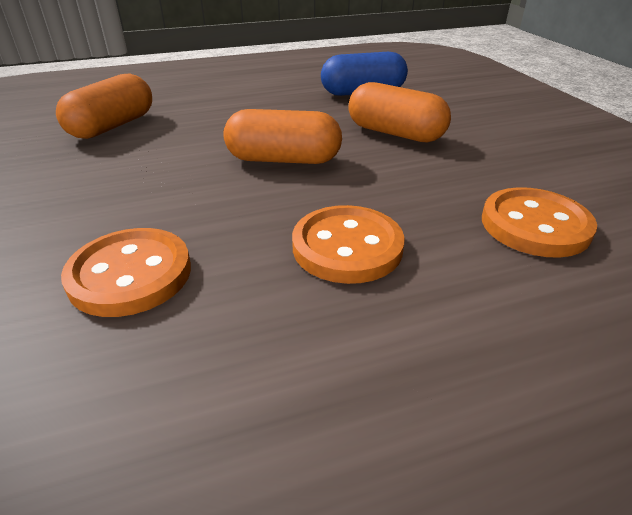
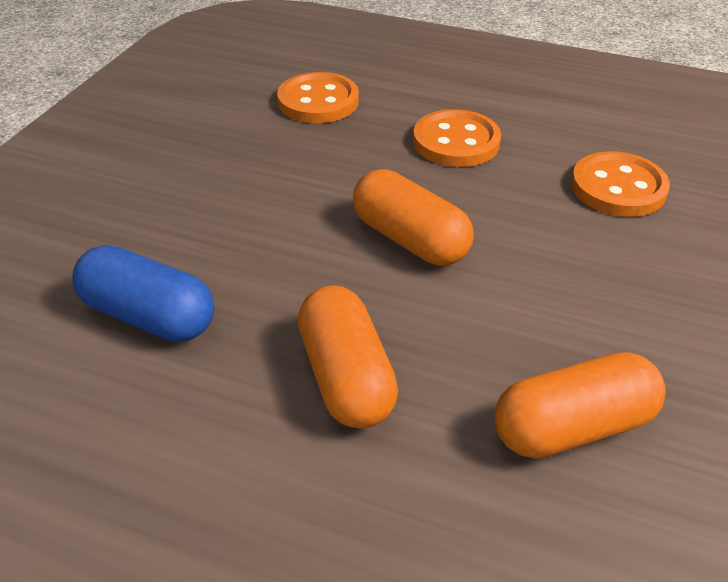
camera: 140 degrees left, 5 degrees up
orange capsule [348,82,451,143] -> orange capsule moved to [298,285,398,429]

